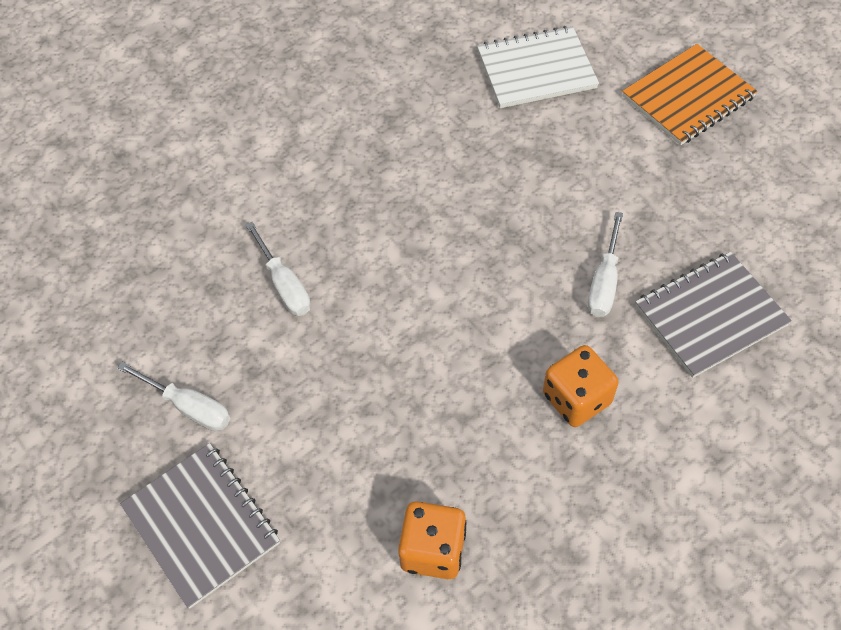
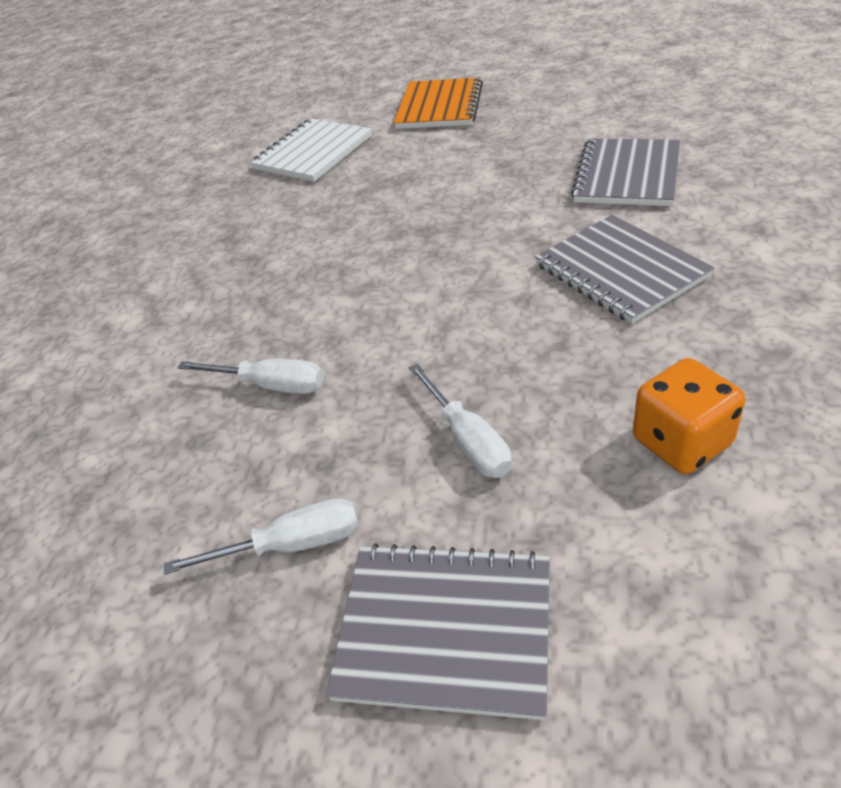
camera: 40 degrees left, 15 degrees down
orange dice [543,345,619,427] -> grey notebook [535,215,714,324]
white screwdriver [588,212,623,317] -> white screwdriver moved to [409,363,512,478]

